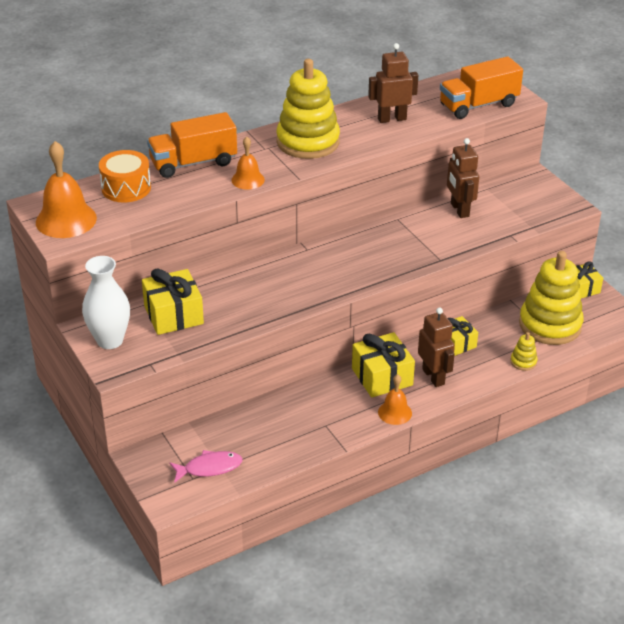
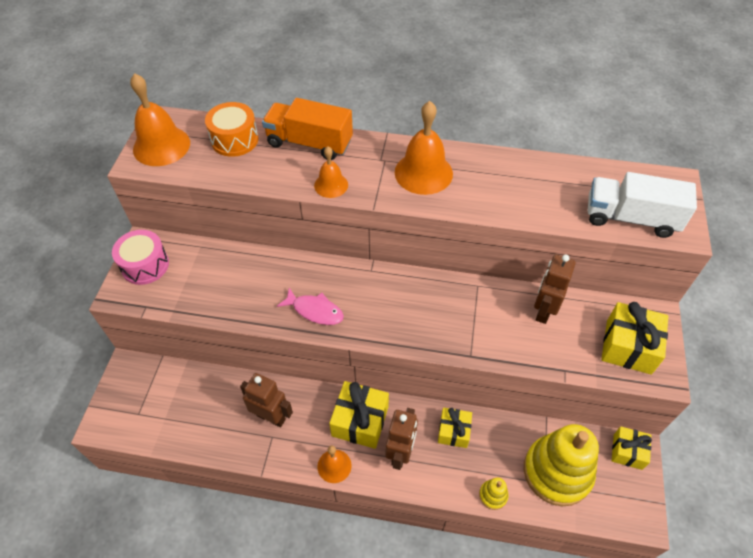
camera: 40 degrees right, 15 degrees up
white vase [82,256,130,349] -> pink drum [112,230,169,285]
yellow gift [142,268,204,335] -> yellow gift moved to [601,302,668,375]
pink fish [169,450,243,483] -> pink fish moved to [277,288,344,325]
yellow stacking toy [277,59,340,159] -> orange bell [395,101,453,195]
brown robot [368,43,418,123] -> brown robot moved to [240,373,293,428]
orange truck [440,56,523,119] -> white truck [588,172,697,238]

